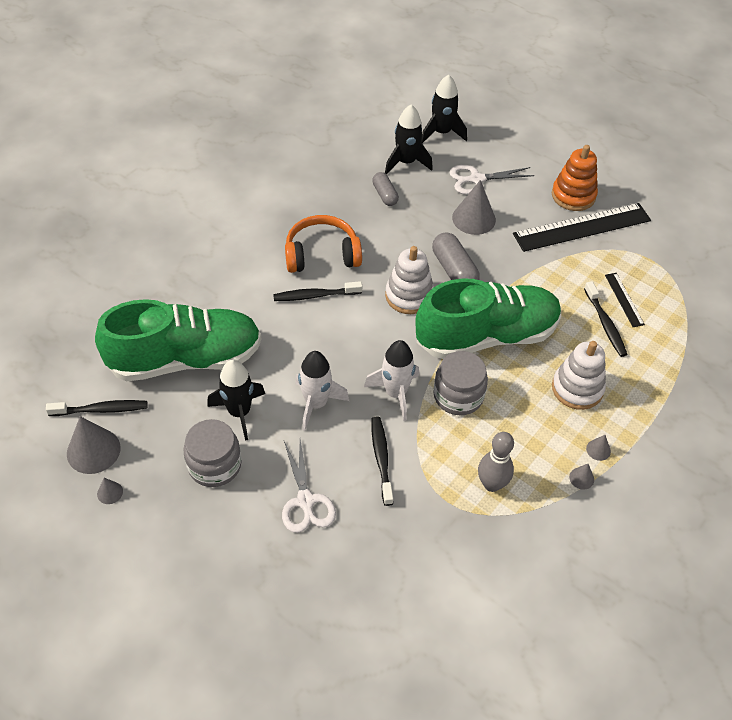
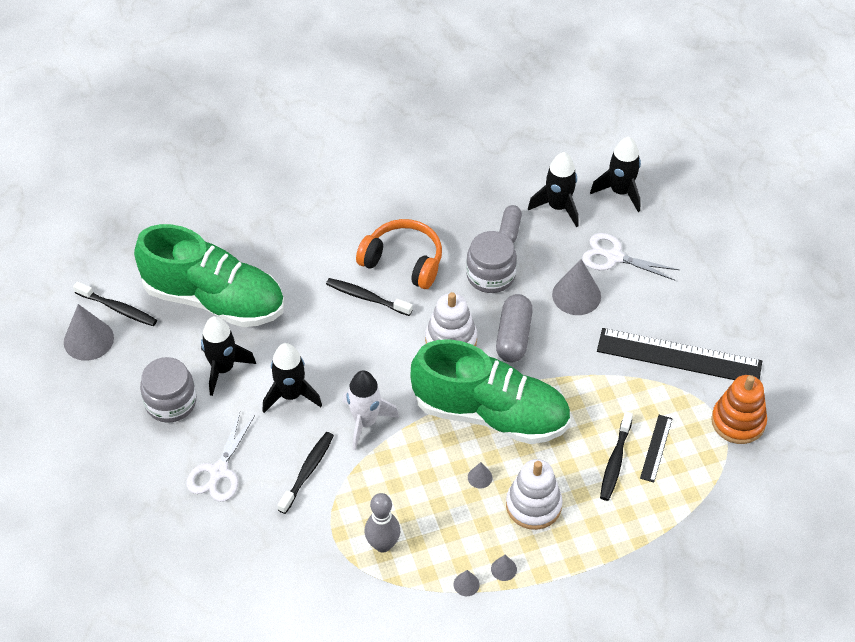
camera: 35 degrees right, 0 degrees up
grey cone [97,478,123,504] -> grey cone moved to [468,462,493,488]
white rocket [295,351,349,431] -> black rocket [262,343,322,413]
grey jar [433,351,488,415] -> grey jar moved to [466,231,517,293]
orange stacking toy [552,145,598,211] -> orange stacking toy moved to [711,375,767,444]

